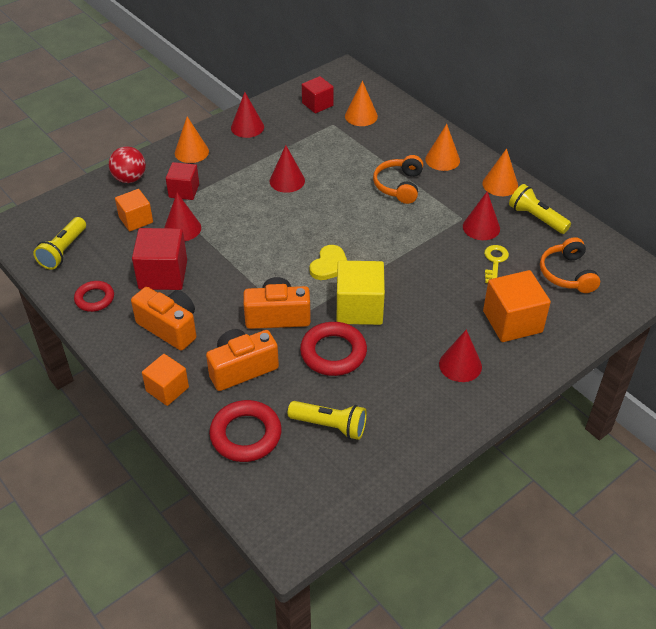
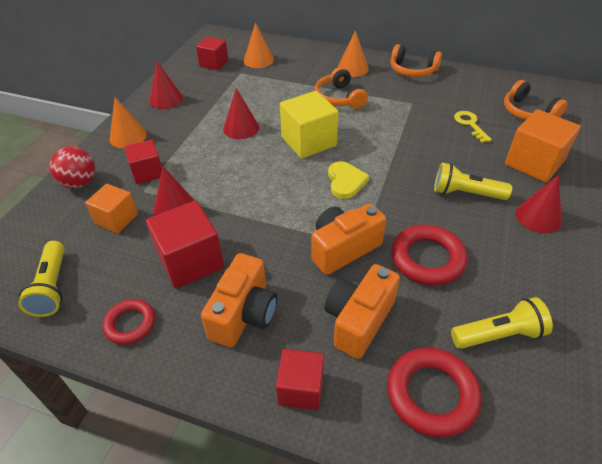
camera: 30 degrees left, 0 degrees up
orange camera [131,287,196,350] -> orange camera turned 105 degrees clockwise [201,253,277,347]
orange cube [142,354,189,406] -> red cube [276,349,324,410]
yellow cube [337,261,385,325] -> yellow cube moved to [280,91,339,159]
red cone [463,191,500,240] -> none
orange cone [482,148,518,196] -> orange headphones [391,44,442,77]
yellow flashlight [509,184,571,234] -> yellow flashlight moved to [434,162,512,200]

